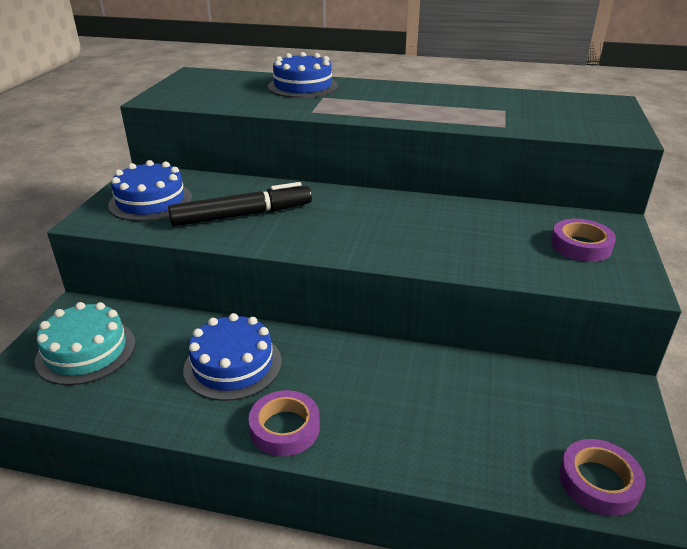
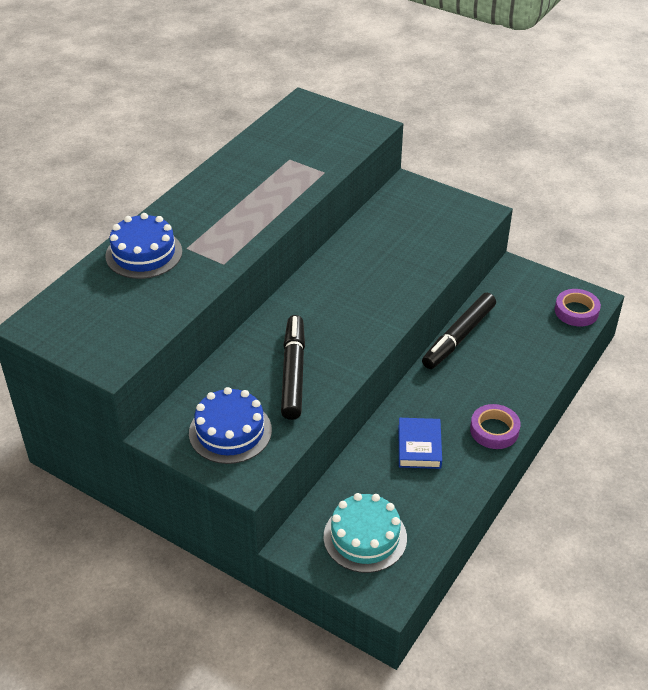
camera: 70 degrees left, 10 degrees up
blue cake [183,313,282,401] -> blue book [399,418,442,469]
purple tape [551,219,616,262] -> none
none -> black marker [422,293,496,369]

